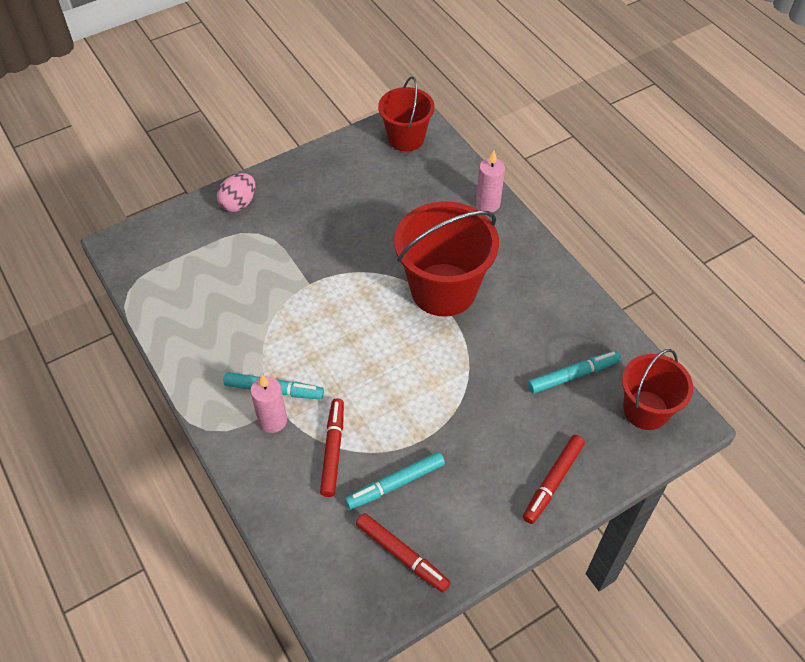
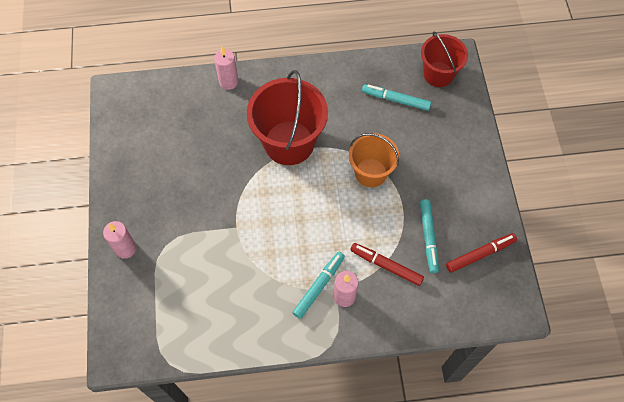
camera: 65 degrees left, 10 degrees up
pink egg [217,173,255,212] -> pink candle [103,221,137,259]
red bucket [378,77,434,151] -> none
red marker [523,435,585,524] -> none
turquoise marker [528,351,621,393] -> turquoise marker turned 75 degrees counterclockwise [362,84,431,111]
none -> orange bucket [349,133,399,187]

